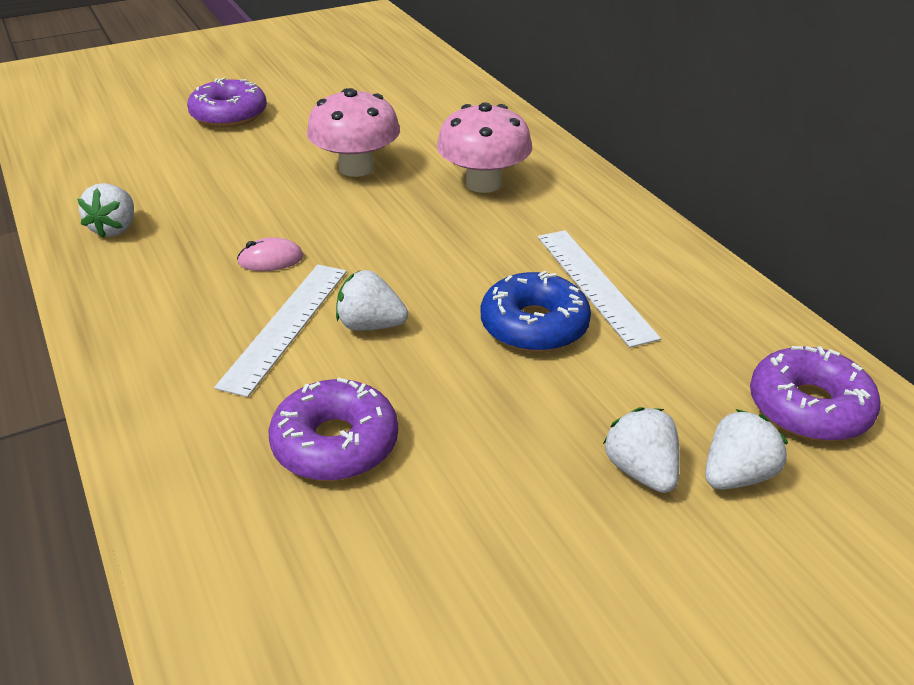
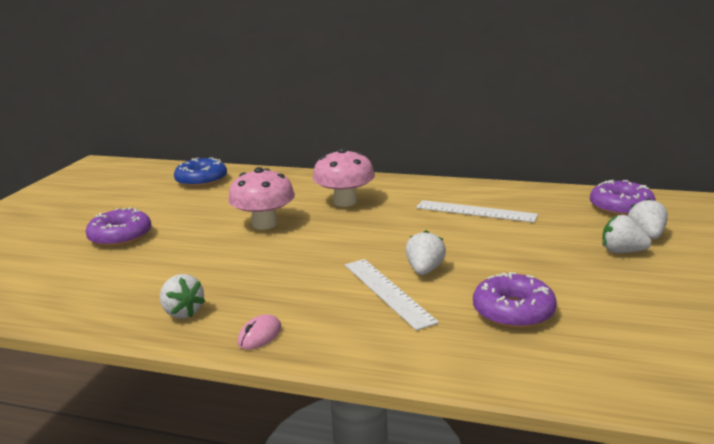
camera: 45 degrees left, 15 degrees down
pink mouse [237,237,303,271] -> pink mouse moved to [237,314,282,350]
white strawberry [336,270,408,331] -> white strawberry turned 135 degrees clockwise [406,230,446,275]
blue donut [481,271,591,352] -> blue donut moved to [174,157,227,187]

